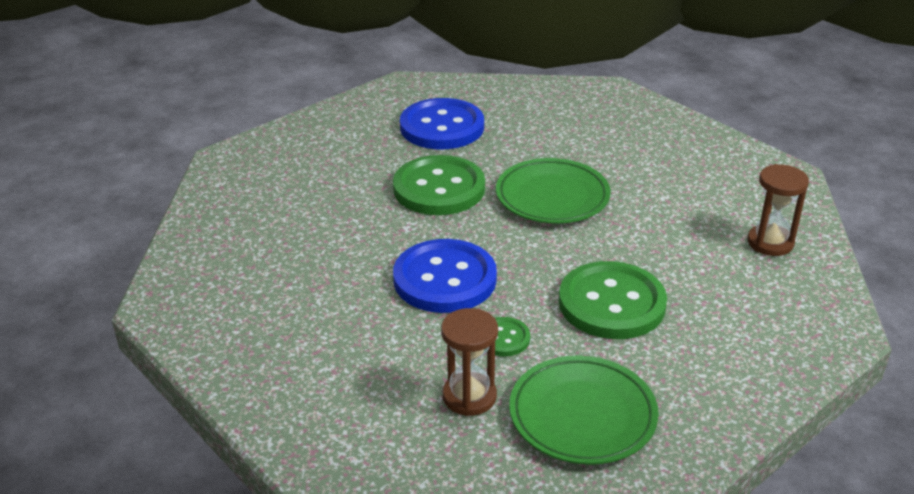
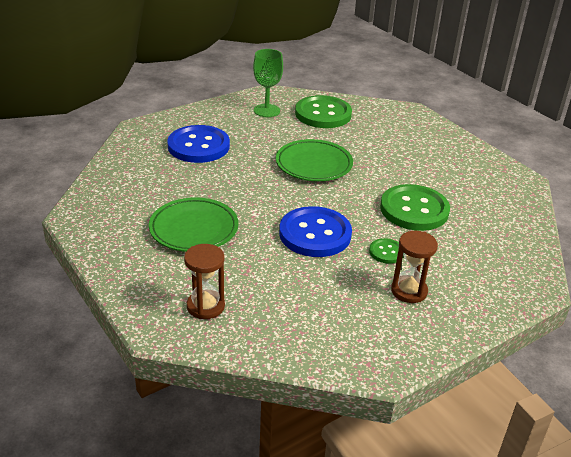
camera: 40 degrees left, 0 degrees up
green button [393,155,485,215] -> green button moved to [295,95,352,128]
green plate [509,355,659,465] -> green plate moved to [149,197,239,252]
brown hourglass [747,164,809,256] -> brown hourglass moved to [184,244,225,319]
none -> green goblet [253,49,283,117]

